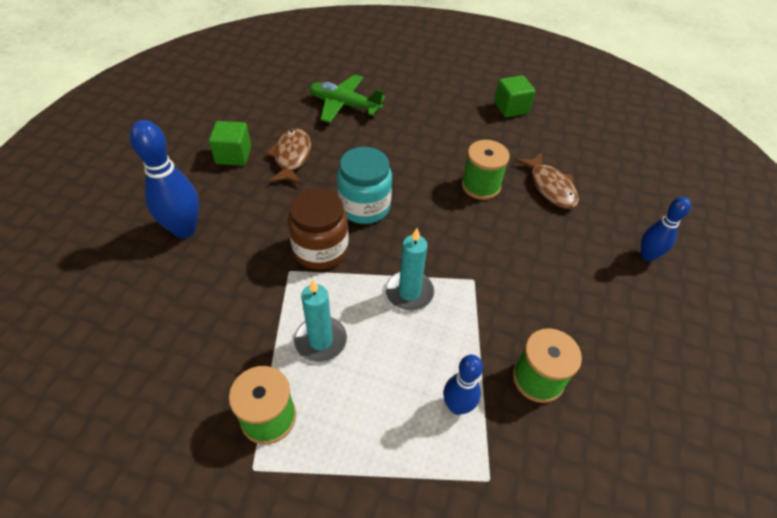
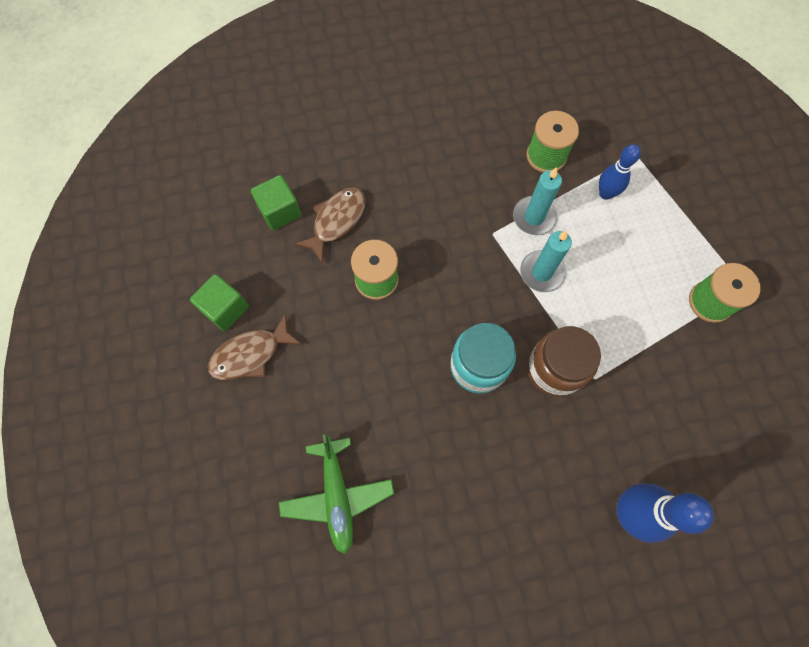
camera: 120 degrees left, 20 degrees up
green cube [209,121,251,166] -> green cube moved to [251,175,301,230]
brown fish [266,128,311,185] -> brown fish moved to [208,313,302,380]
turquoise candle [294,279,347,362] -> turquoise candle moved to [513,167,562,235]
blue bowling pin [640,197,691,261] -> none

